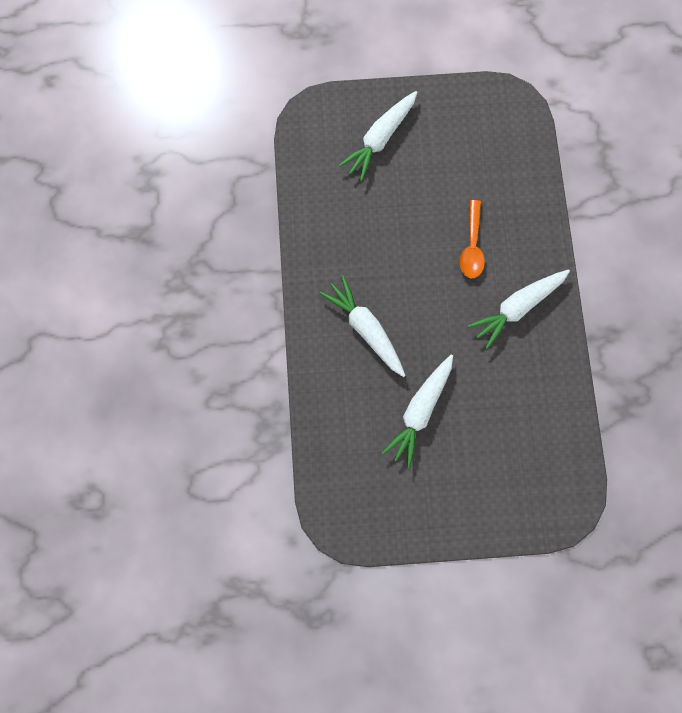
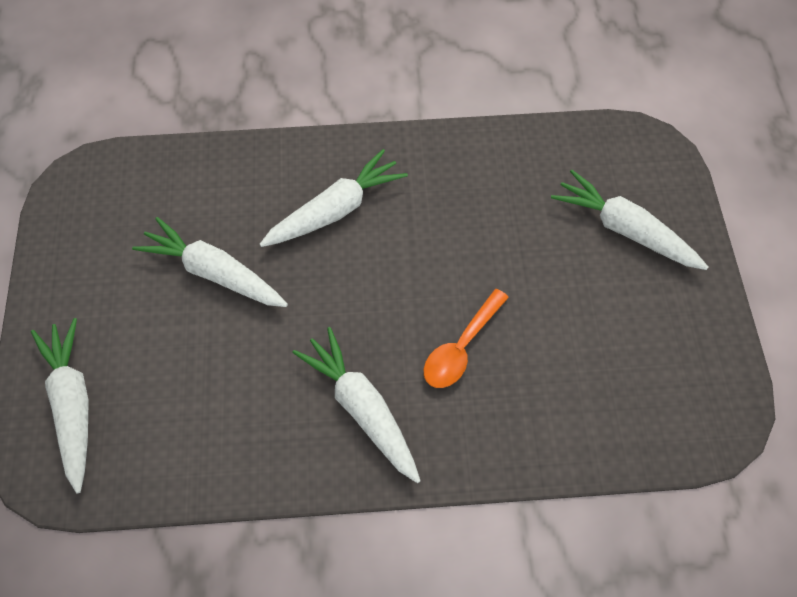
camera: 90 degrees right, 15 degrees down
orange spoon [460,200,485,279] -> orange spoon turned 60 degrees counterclockwise [424,289,509,388]
none -> white carrot [31,318,89,493]

